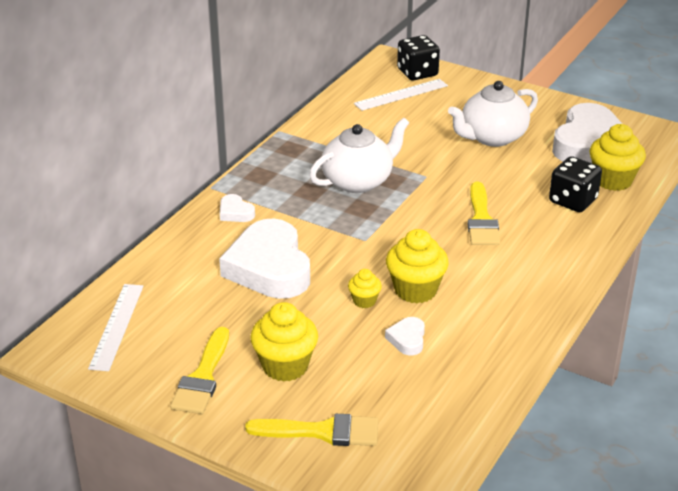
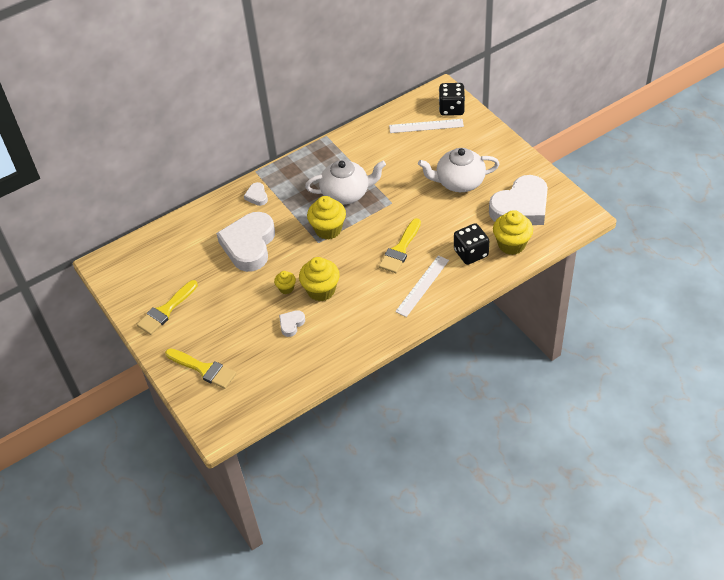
camera: 30 degrees right, 15 degrees up
white ruler [88,284,143,371] -> white ruler moved to [395,255,449,317]
yellow cupcake [250,302,318,382] -> yellow cupcake moved to [307,196,346,240]

